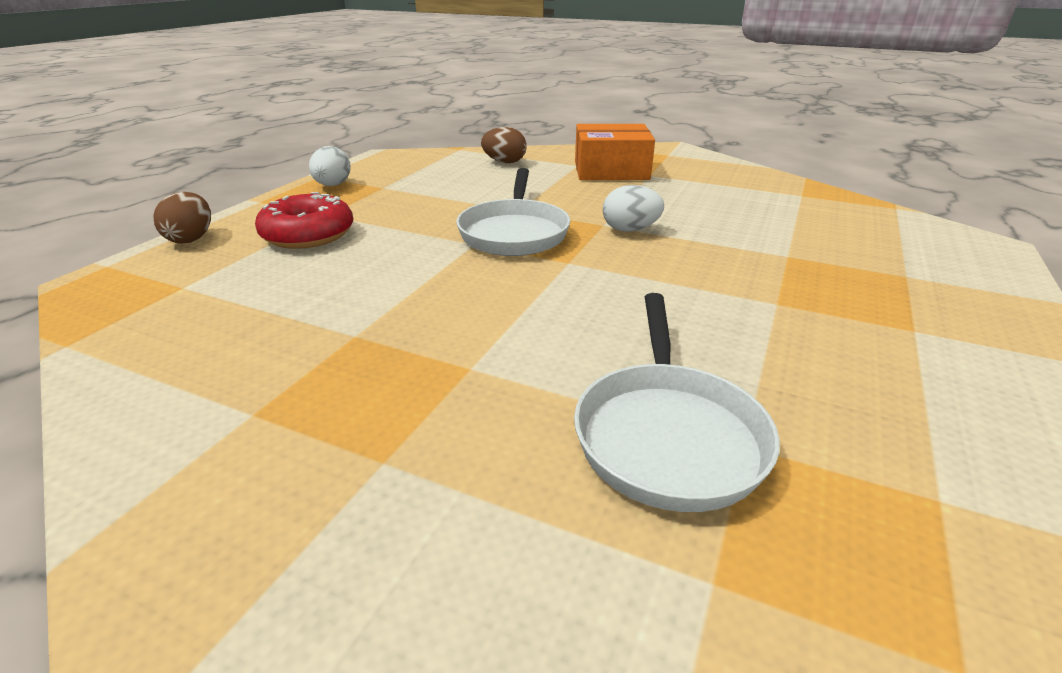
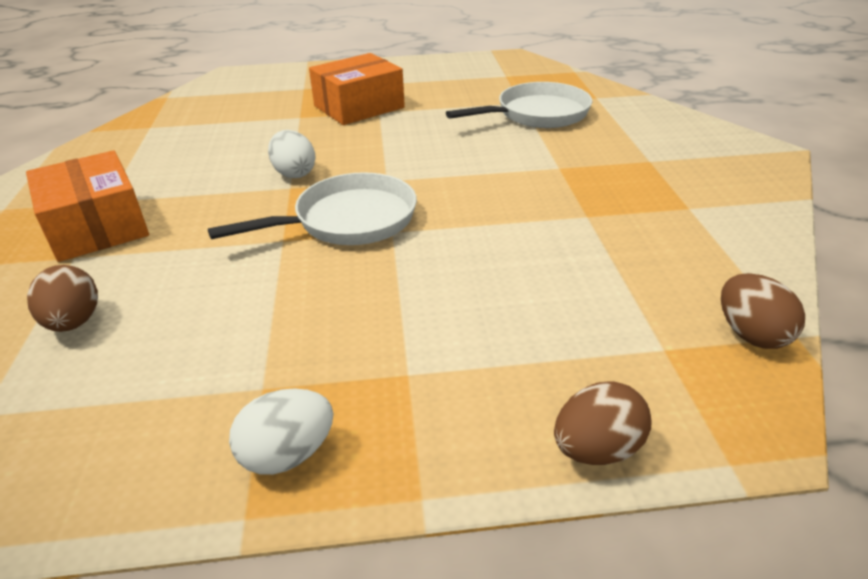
camera: 120 degrees left, 5 degrees up
red donut [255,192,353,249] -> none
none -> orange box [309,53,405,125]
none -> brown egg [721,273,805,349]

